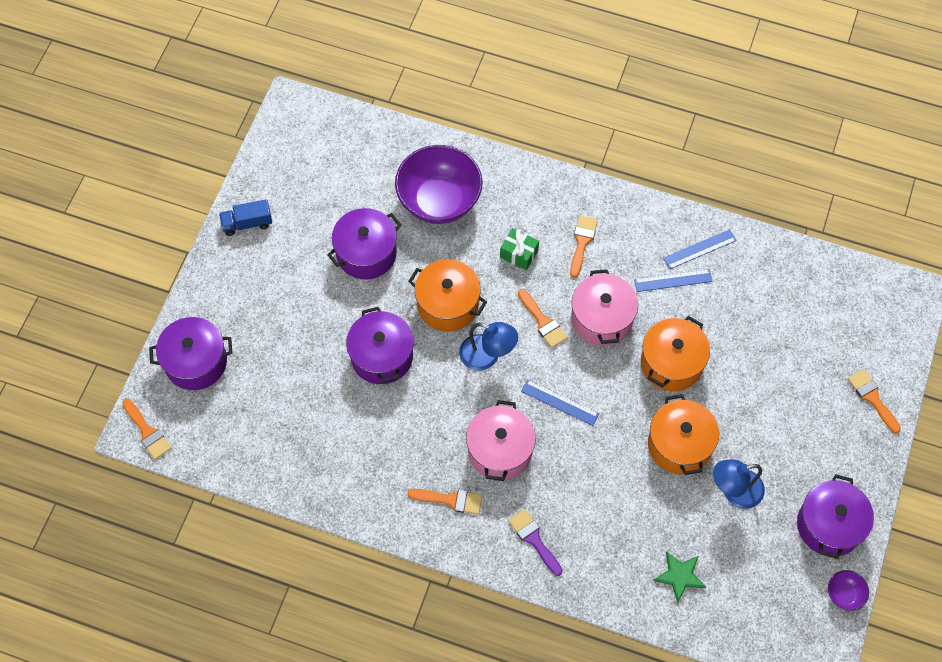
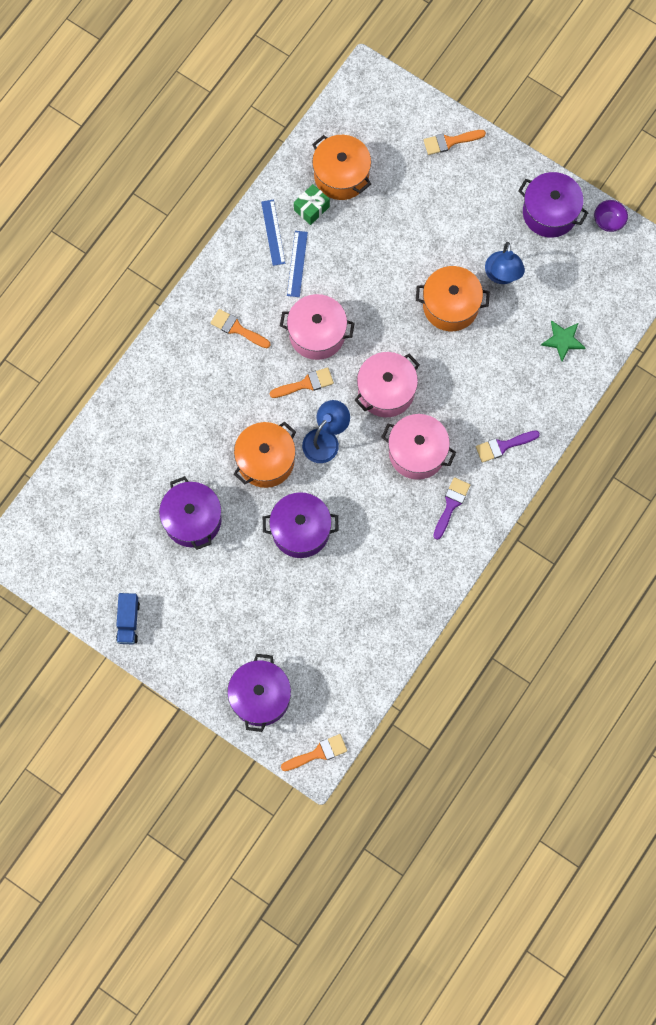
camera: 75 degrees left, 10 degrees up
purple bowl [395,145,483,224] -> none
orange brush [408,489,482,514] -> purple brush [433,477,470,540]
green gift [500,228,539,270] -> green gift moved to [294,184,330,225]
blue ruler [521,380,599,426] -> pink pot [355,352,420,417]
orange pot [641,316,710,391] -> orange pot moved to [312,135,371,200]

